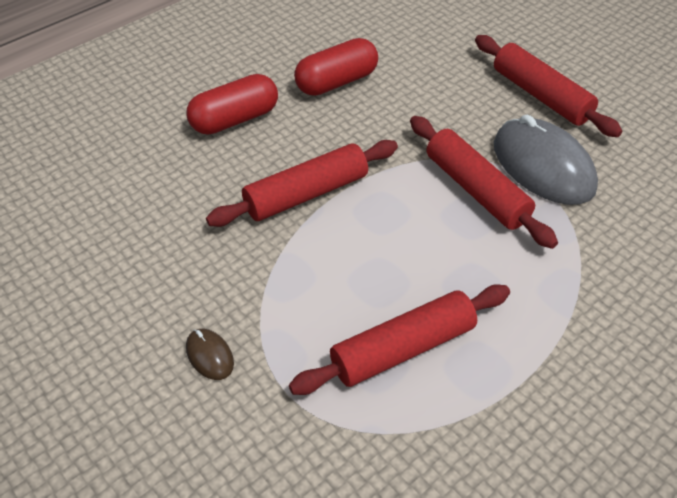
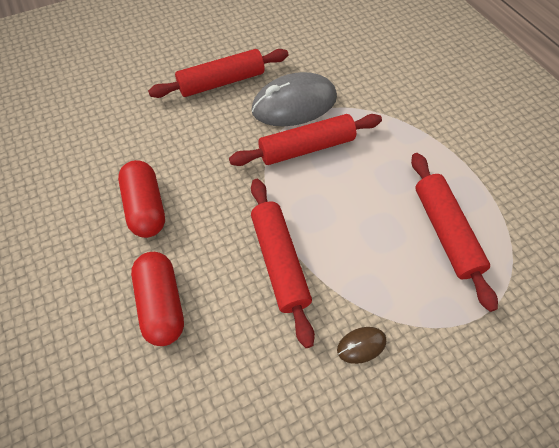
camera: 75 degrees left, 10 degrees up
brown mouse [186,329,234,380] -> brown mouse moved to [337,327,387,364]

